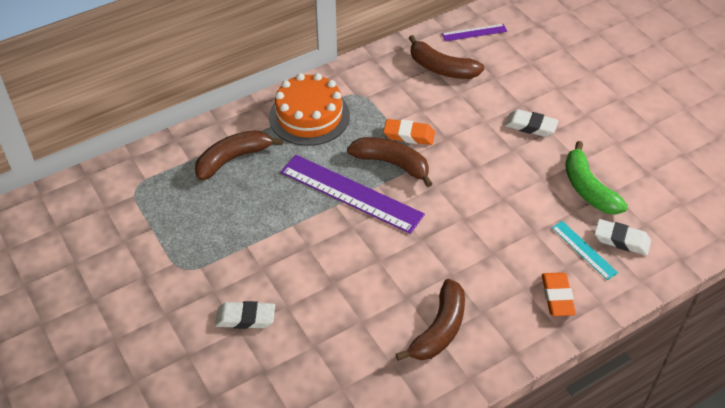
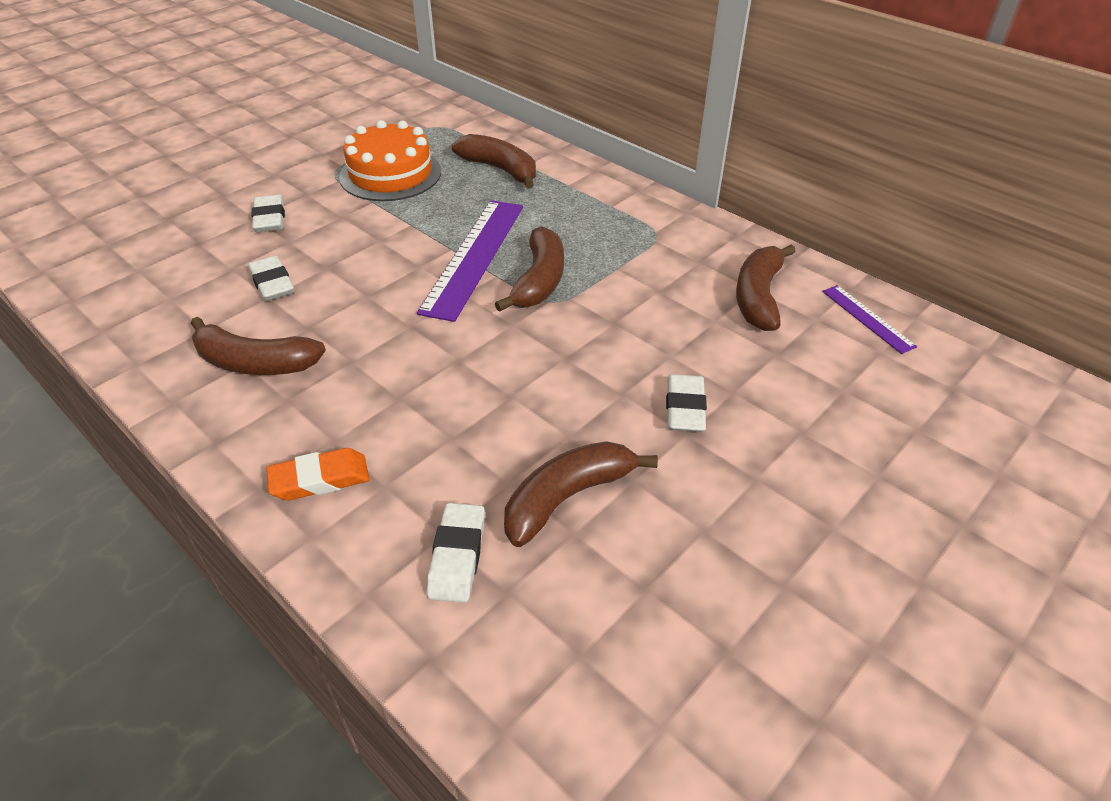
camera: 75 degrees right, 5 degrees down
orange cake [269,73,350,146] -> orange cake moved to [339,120,441,201]
orange eraser [383,119,435,145] -> none
turquoise ruler [552,221,618,280] -> none
green banana [565,141,628,215] -> brown banana [504,441,658,547]
none -> white eraser [248,256,294,301]

